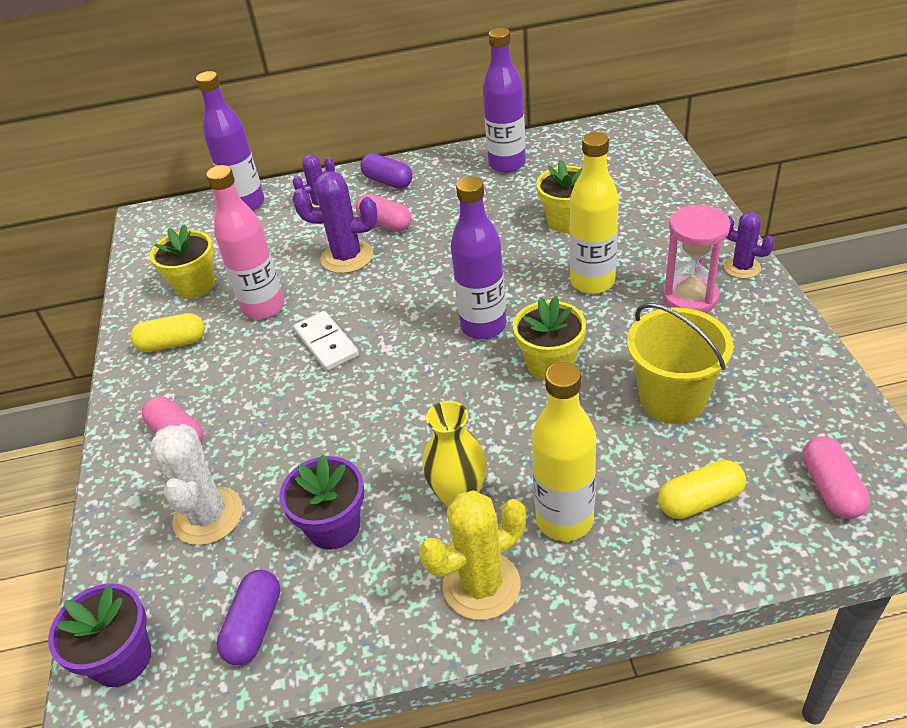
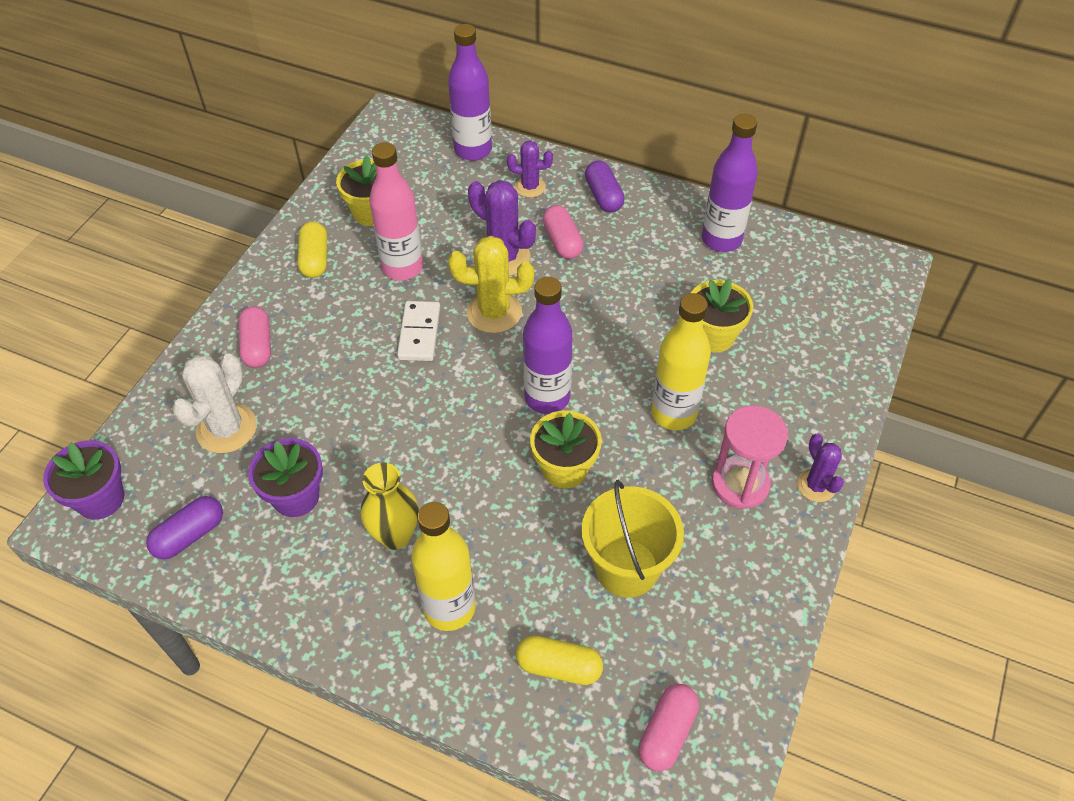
camera: 30 degrees right, 10 degrees up
yellow capsule [130,313,205,352] -> yellow capsule turned 60 degrees clockwise [298,222,327,278]
yellow cactus [419,490,526,620] -> yellow cactus moved to [448,236,534,333]

